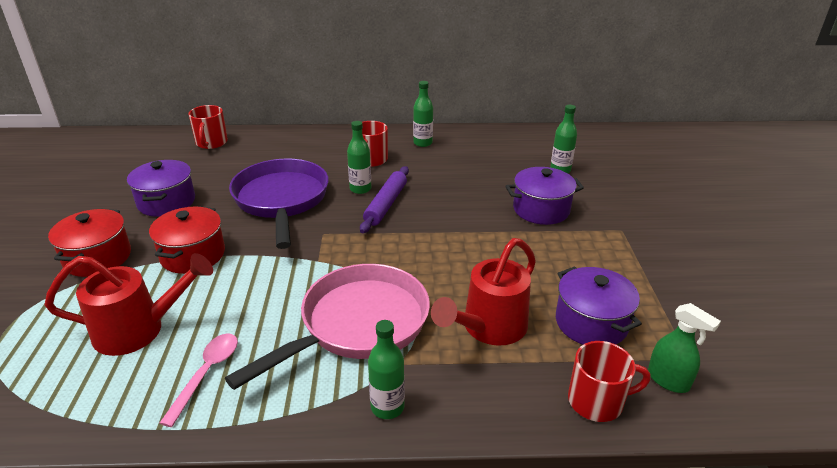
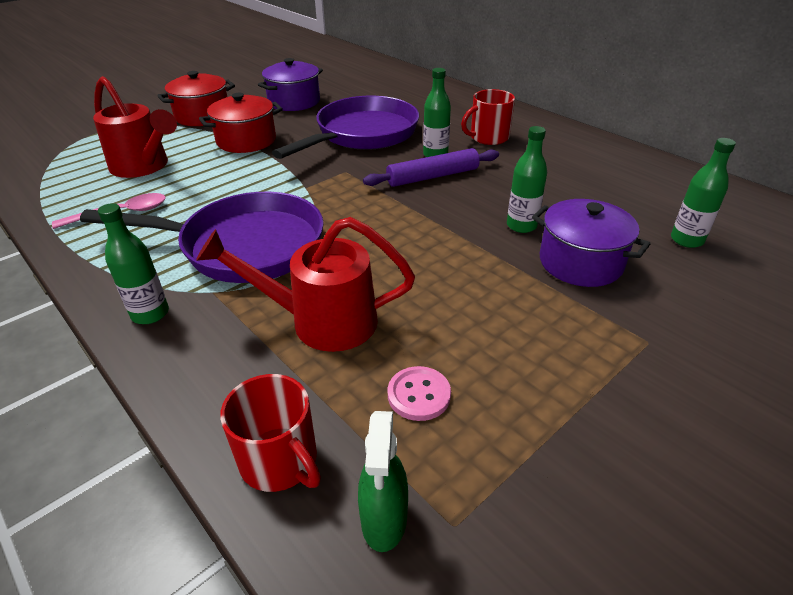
camera: 50 degrees right, 5 degrees up
red mug [188,105,228,149] -> none
pink pan [225,264,430,390] -> purple pan [80,192,324,283]
green bottle [413,81,433,147] -> green bottle moved to [507,126,547,233]
purple pot [556,266,642,345] -> pink button [388,366,451,421]

